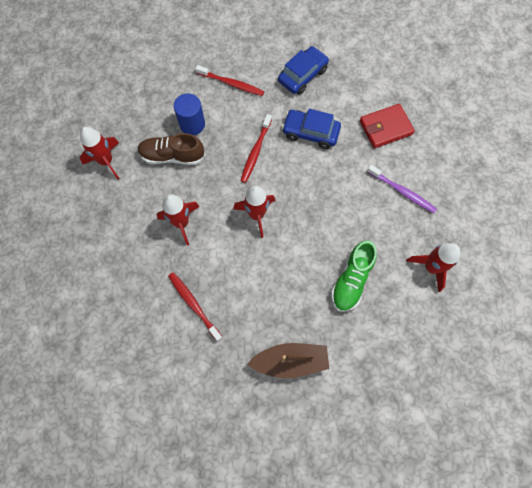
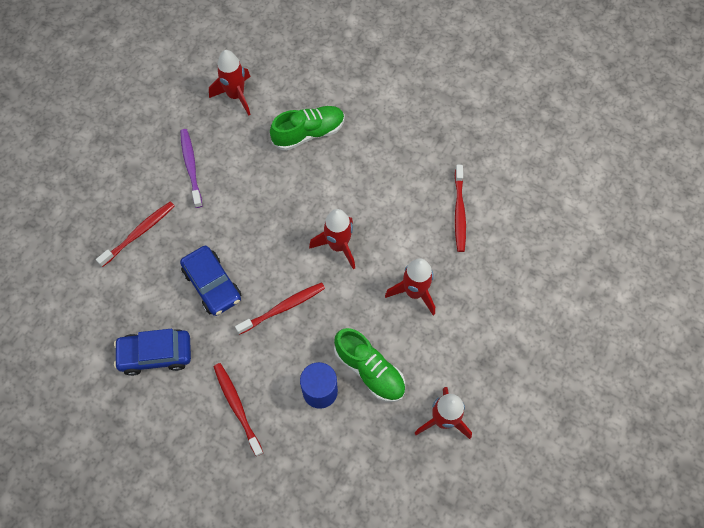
camera: 140 degrees left, 5 degrees down
brown shoe [137,133,205,165] -> green shoe [334,328,405,402]
brown boat [247,343,329,378] -> none
red wallet [360,104,415,148] -> red toothbrush [96,201,174,267]

